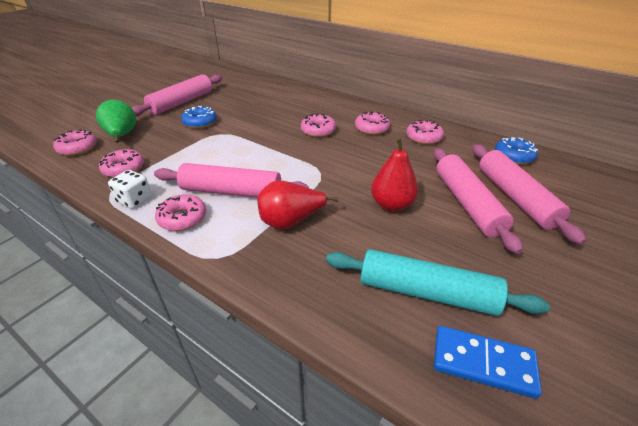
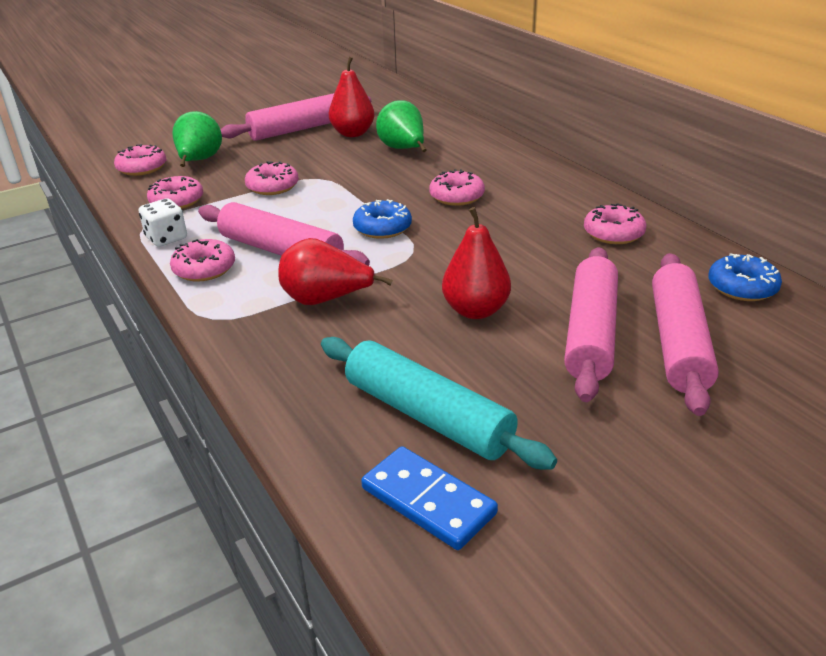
camera: 25 degrees right, 5 degrees down
blue donut [181,106,217,129] -> blue donut moved to [353,199,412,239]
pink donut [355,112,390,135] -> pink donut moved to [245,161,299,195]
none -> red pear [329,57,375,137]
none -> green pear [376,100,427,152]

